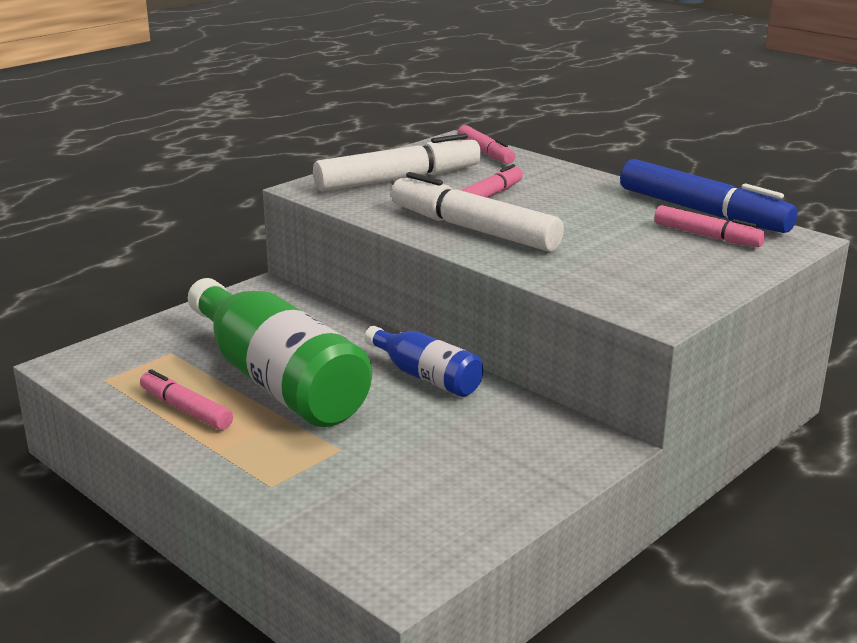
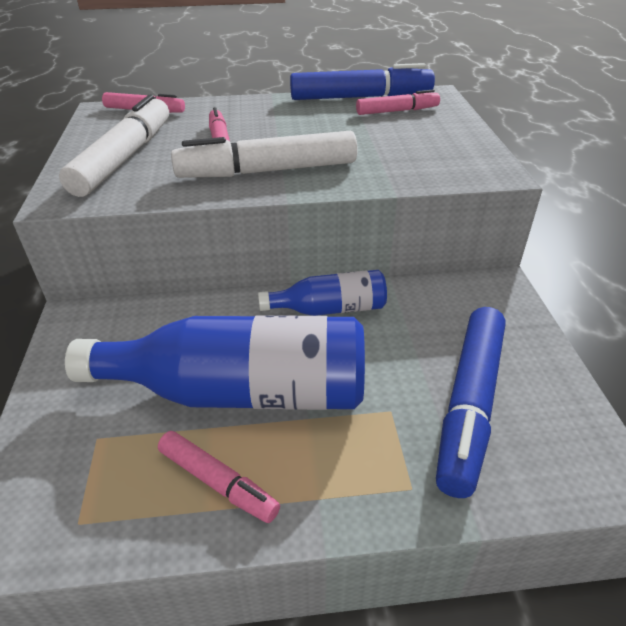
camera: 50 degrees left, 15 degrees up
pink marker [140,369,233,430] -> pink marker turned 135 degrees counterclockwise [158,431,280,523]
green bottle [188,278,372,427] -> blue bottle [65,315,365,410]
none -> blue marker [436,307,506,498]

